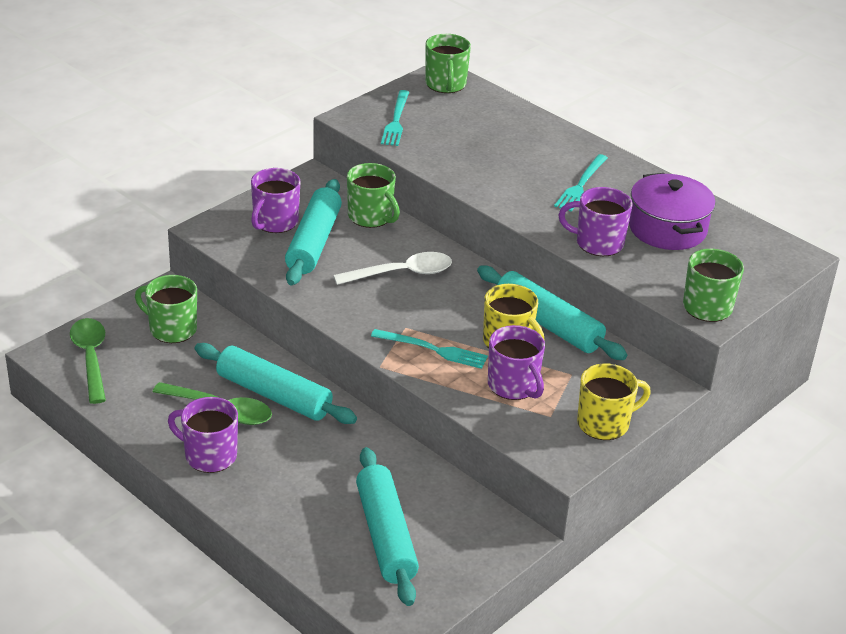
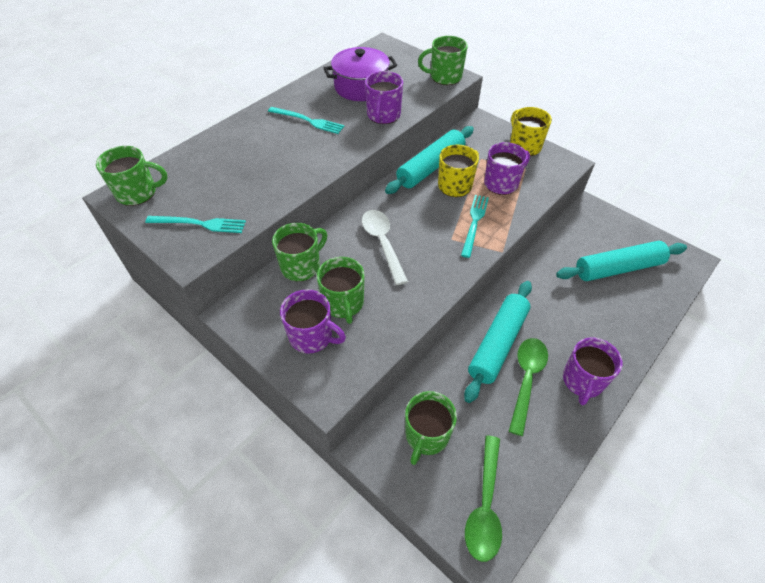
camera: 90 degrees left, 15 degrees up
green spoon [70,318,106,404] -> green spoon turned 60 degrees counterclockwise [465,435,502,562]
turquoise rolling pin [285,179,342,285] -> green mug [317,257,365,324]

